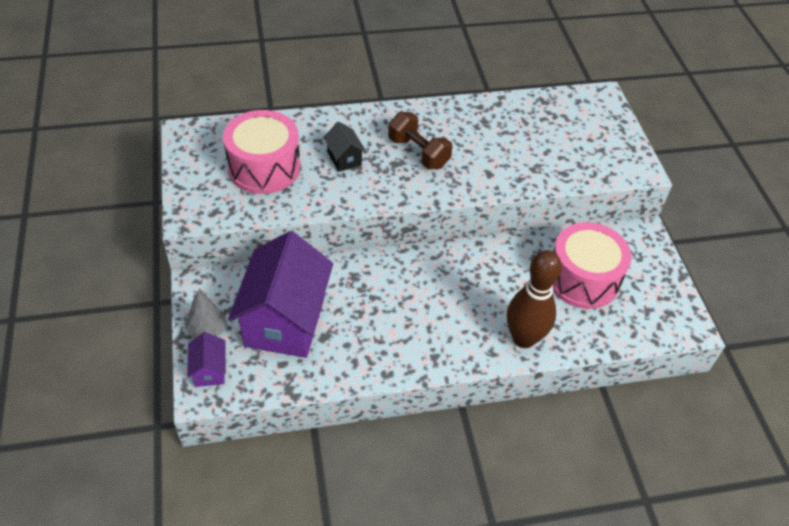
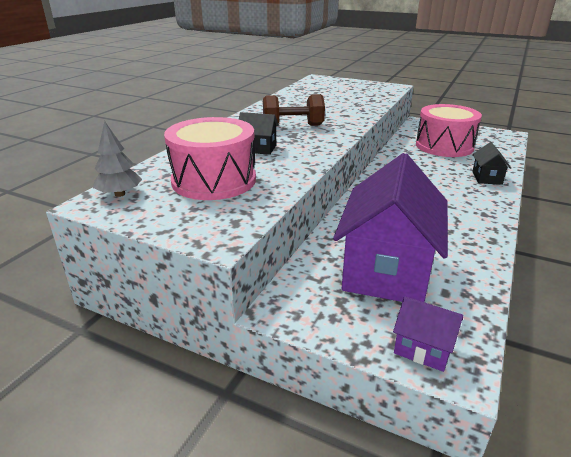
camera: 50 degrees left, 20 degrees down
grey tree [185,291,227,339] -> grey tree moved to [93,121,142,197]
purple house [228,231,333,358] -> purple house turned 60 degrees clockwise [333,153,448,302]
brown bowling pin [507,250,562,348] -> black house [472,142,511,185]

